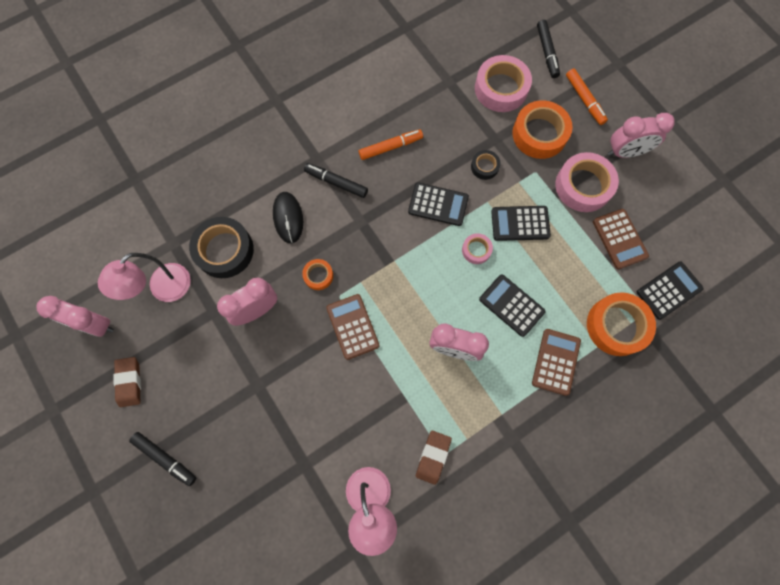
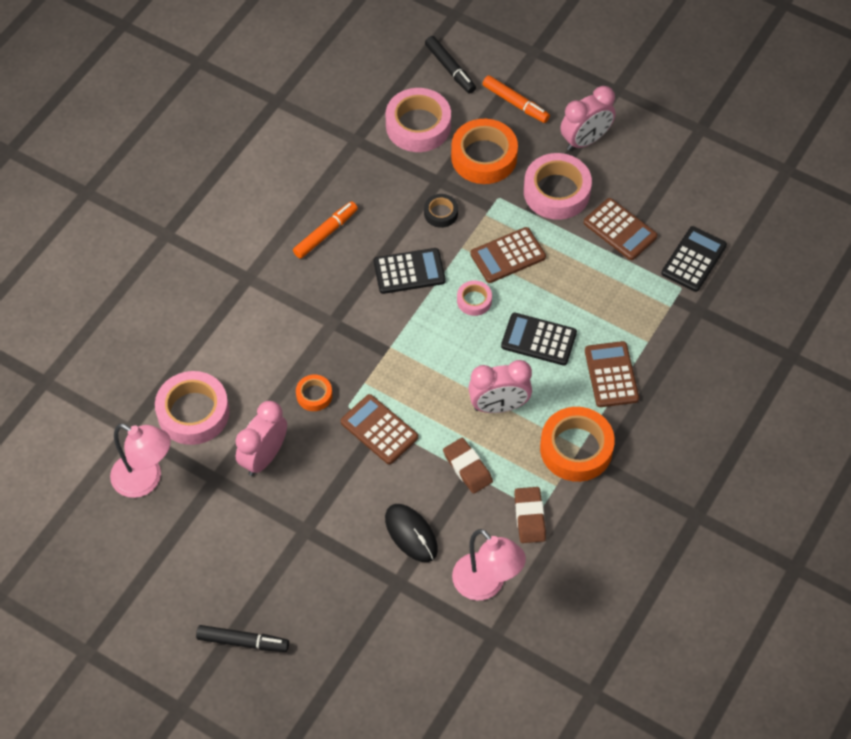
camera: 25 degrees left, 15 degrees down
pink clock [37,296,114,337] -> none
pink lamp [98,253,191,302] -> pink lamp turned 75 degrees counterclockwise [110,424,171,498]
brown eraser [113,357,141,407] -> brown eraser moved to [443,438,493,494]
black tape [189,217,254,278] -> pink tape [155,371,229,445]
black mouse [273,192,303,243] -> black mouse moved to [385,504,438,562]
black marker [304,163,368,198] -> none
black calculator [491,206,551,241] -> brown calculator [470,227,546,283]
orange tape [587,292,656,356] -> orange tape moved to [540,407,615,482]

